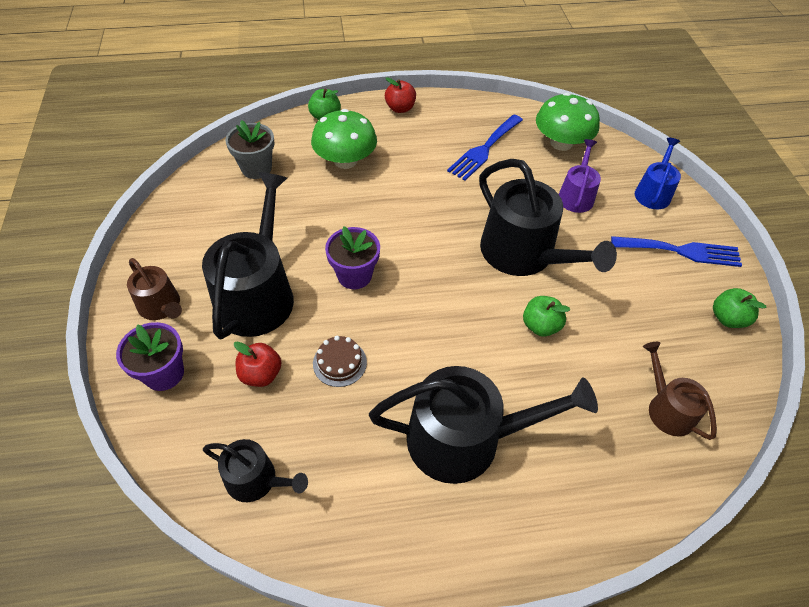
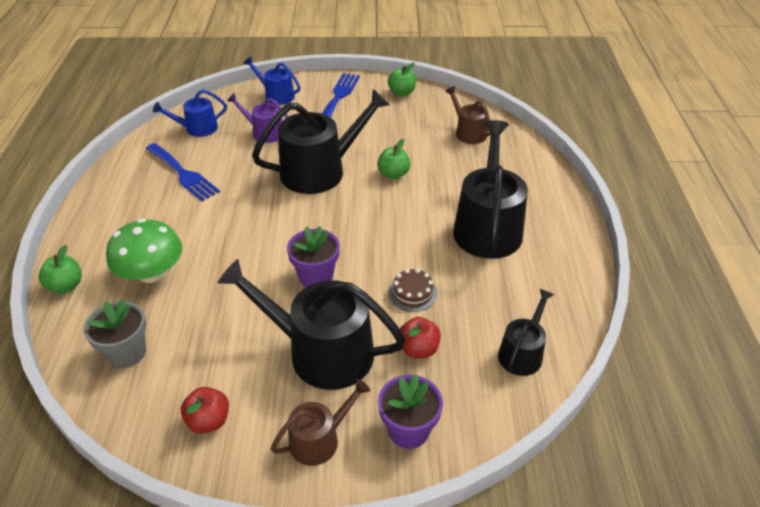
camera: 80 degrees left, 10 degrees down
red apple [385,77,416,113] -> red apple moved to [181,387,229,434]
green mushroom [536,93,600,151] -> blue watering can [153,89,227,137]
brown watering can [643,342,717,440] -> brown watering can turned 75 degrees clockwise [445,86,491,144]

